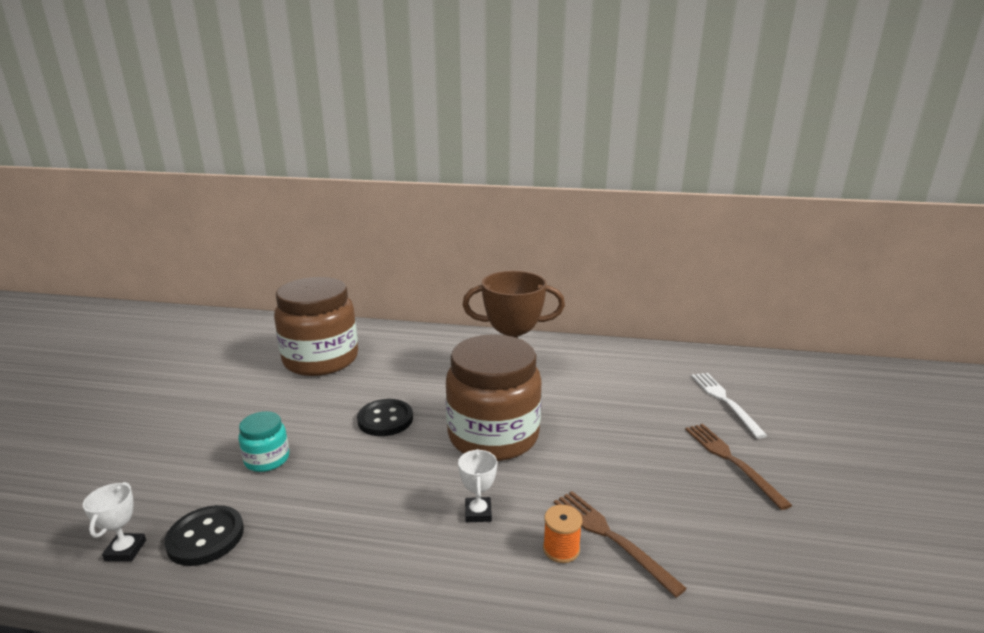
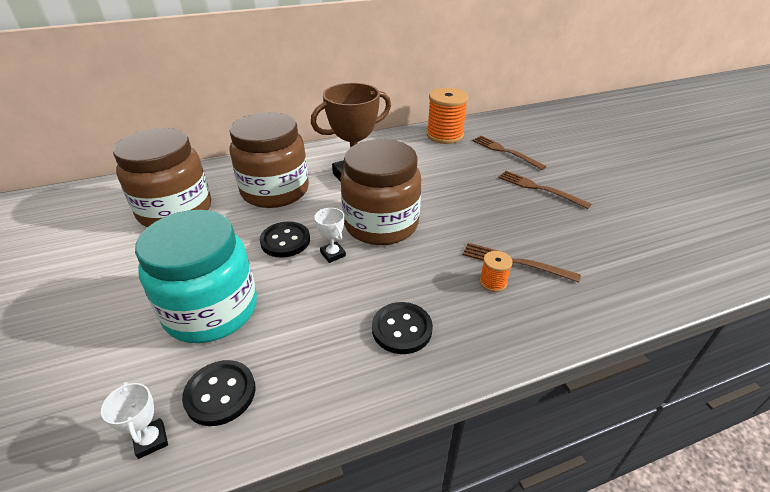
camera: 30 degrees left, 15 degrees up
turquoise jar [239,411,289,472] -> turquoise jar [135,210,257,343], size x2.21
white trophy [458,449,497,522] -> white trophy moved to [314,208,346,263]
white fork [691,373,767,439] -> brown fork [472,136,547,170]
none -> brown jar [229,112,309,208]
none -> black button [372,302,433,354]
none -> orange spool [427,88,468,144]

